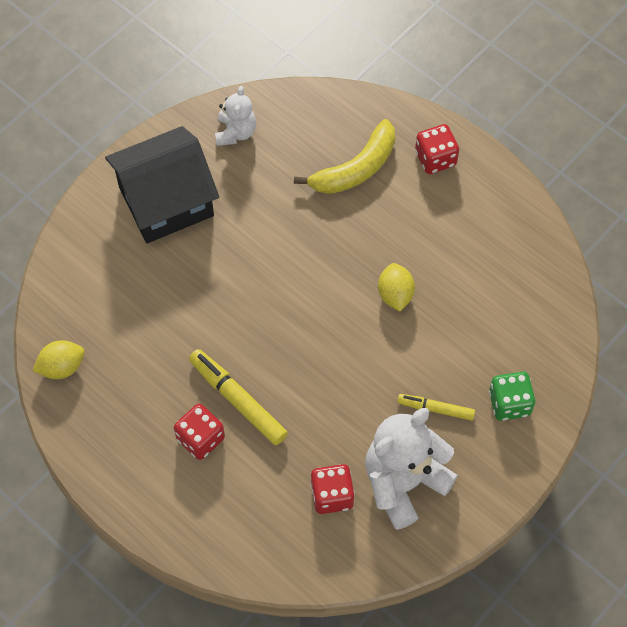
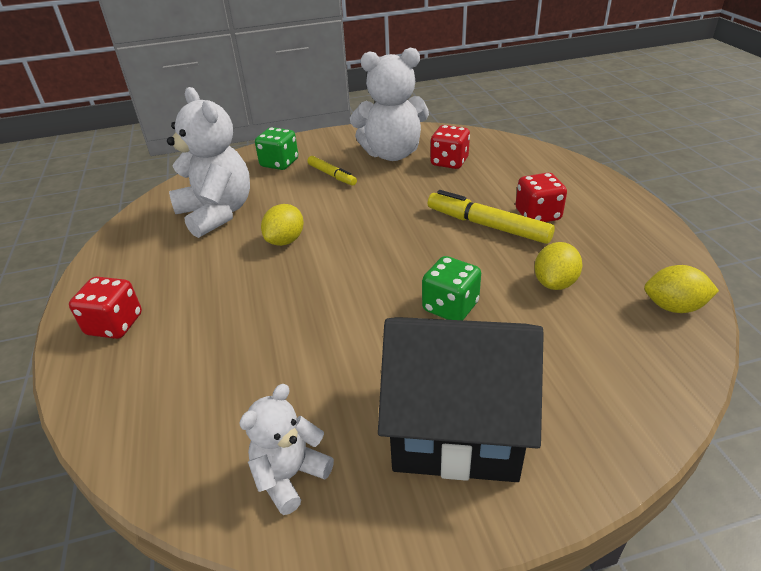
camera: 145 degrees left, 25 degrees down
yellow marker [189,349,288,445] -> yellow marker turned 135 degrees clockwise [428,190,555,244]
yellow banana [294,119,395,194] -> none
none -> white teddy bear [167,87,250,238]
none -> green dice [422,256,481,320]
none -> yellow lemon [534,242,582,290]

